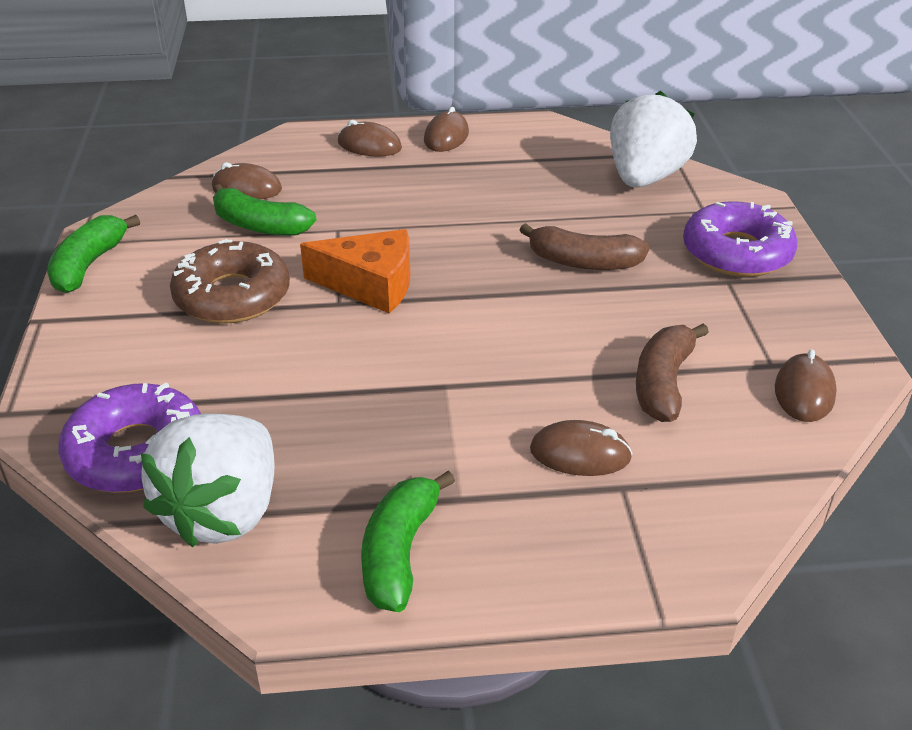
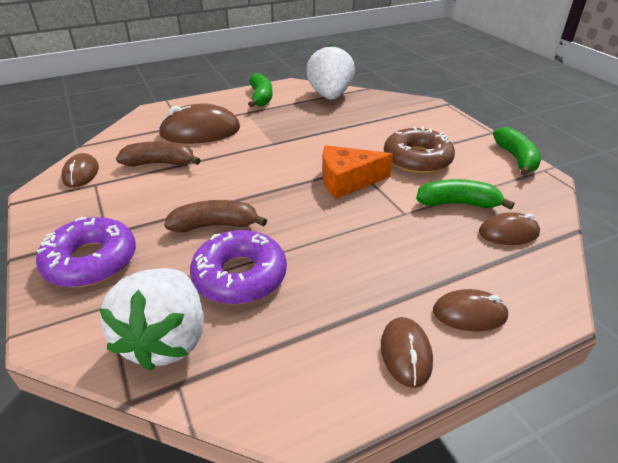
camera: 160 degrees right, 0 degrees up
purple donut [58,382,201,493] -> purple donut moved to [190,230,287,304]
brown mouse [530,420,633,476] -> brown mouse [158,104,240,144], size x1.75
brown banana [636,324,709,422] -> brown banana turned 90 degrees counterclockwise [116,141,201,167]

